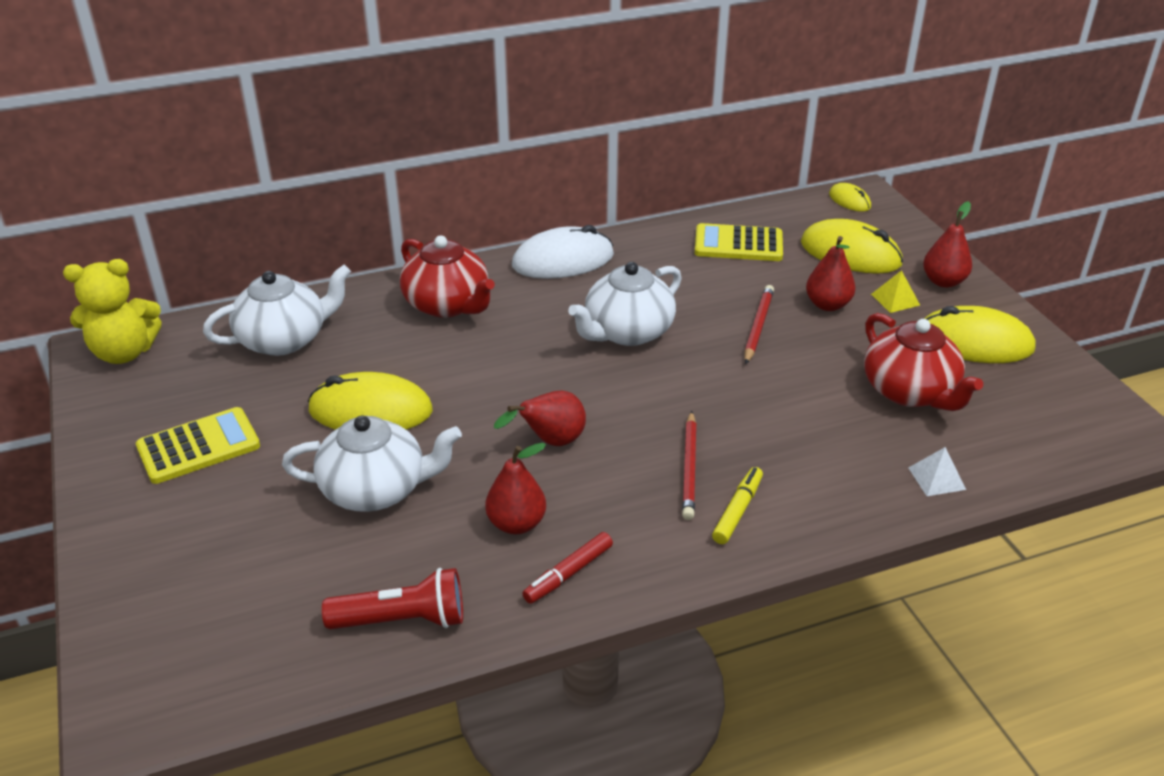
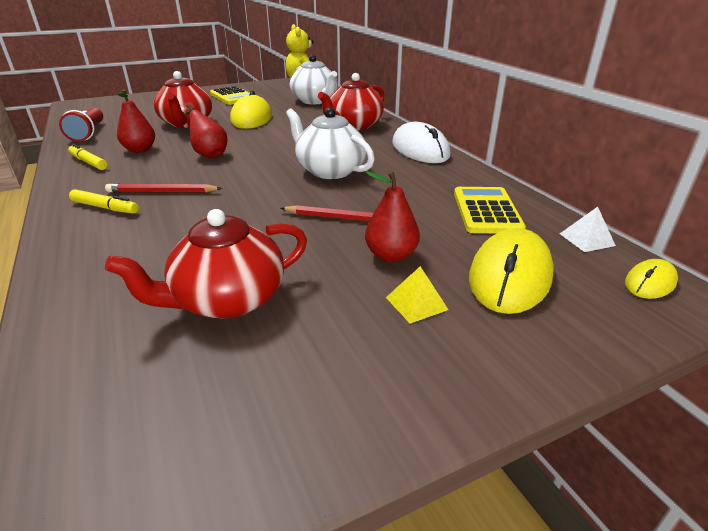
camera: 85 degrees right, 5 degrees down
white teapot [282,415,462,512] -> red teapot [153,71,212,128]
red marker [522,532,613,604] -> yellow marker [68,144,107,170]
white pyramid [908,447,966,496] -> white pyramid moved to [560,207,616,252]
red pear [923,201,972,288] -> none
yellow mouse [924,306,1036,363] -> none

